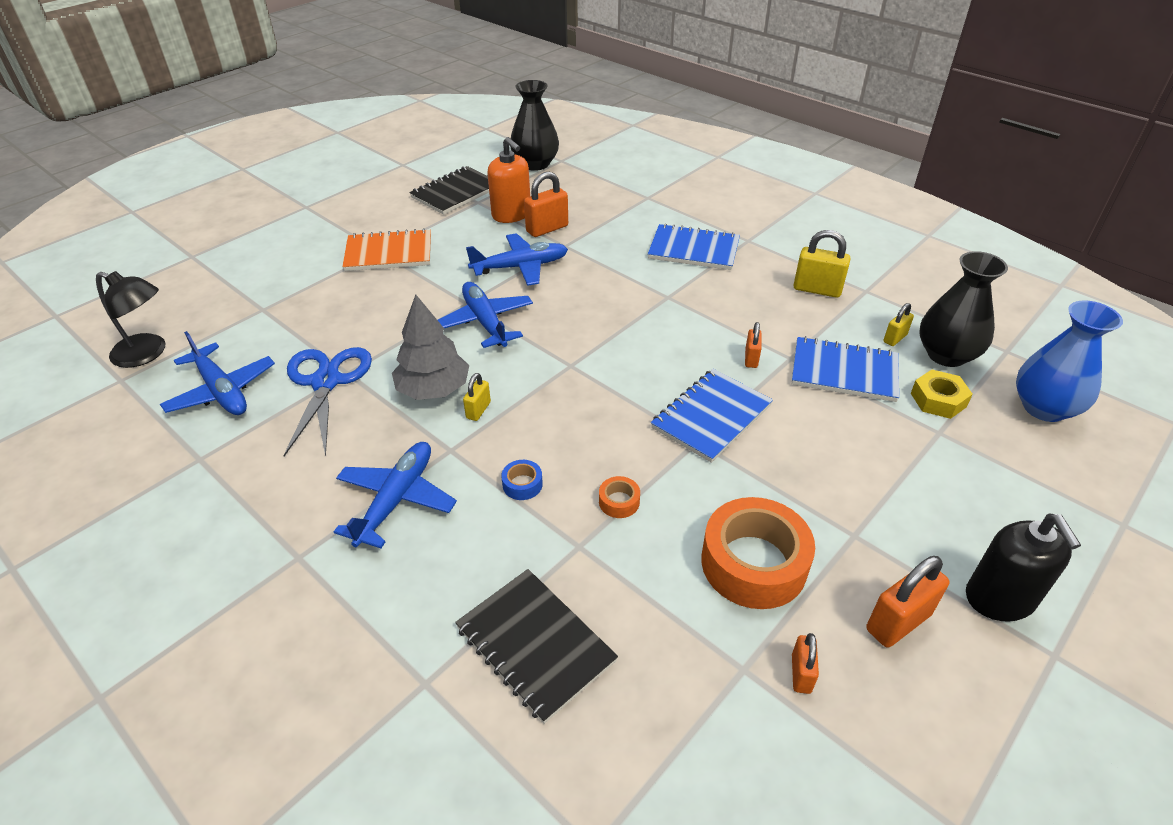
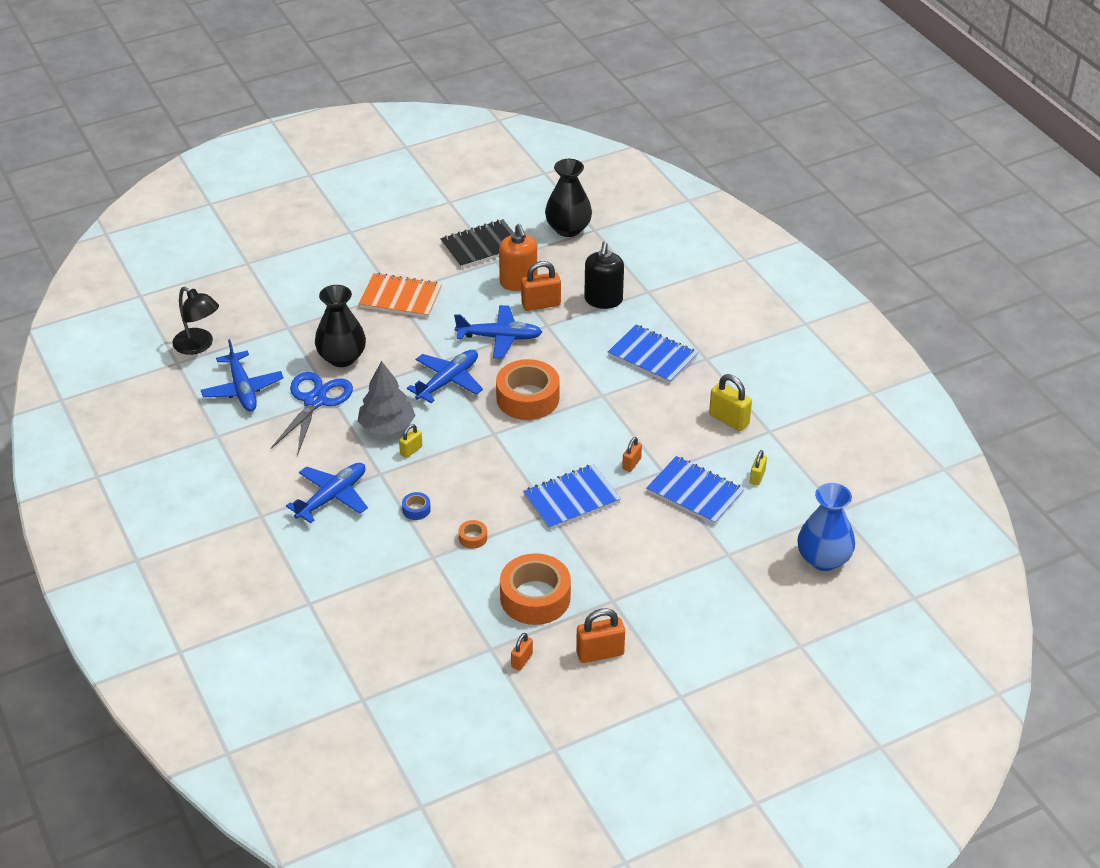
camera: 20 degrees right, 0 degrees up
blue plane [438,282,533,348] -> blue plane turned 45 degrees clockwise [407,350,483,403]
black notebook [455,569,618,724] -> none
yellow padlock [883,303,914,346] -> yellow padlock turned 45 degrees counterclockwise [750,450,767,486]
yellow nut [911,370,973,419] -> none
black vase [919,251,1008,367] -> black vase moved to [315,285,366,367]
black soap dispenser [966,514,1081,622] -> black soap dispenser moved to [584,242,624,309]
none -> orange tape [496,359,560,420]

